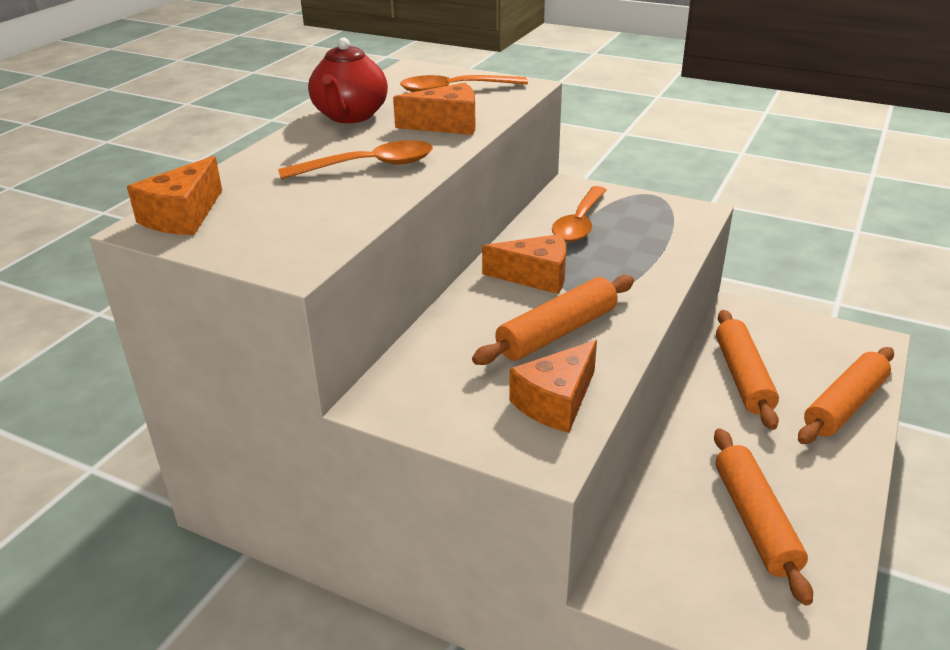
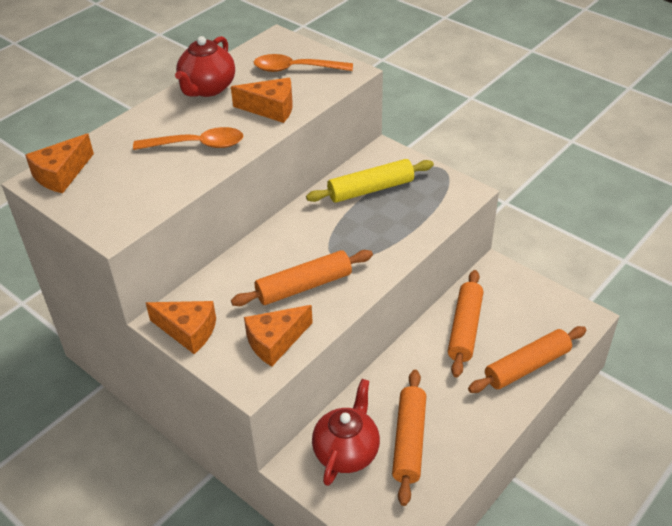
camera: 15 degrees right, 10 degrees up
orange cheese [482,234,566,294] -> orange cheese moved to [146,301,216,354]
orange spoon [552,186,607,242] -> yellow rolling pin [306,159,434,203]
none -> red teapot [312,379,380,486]

